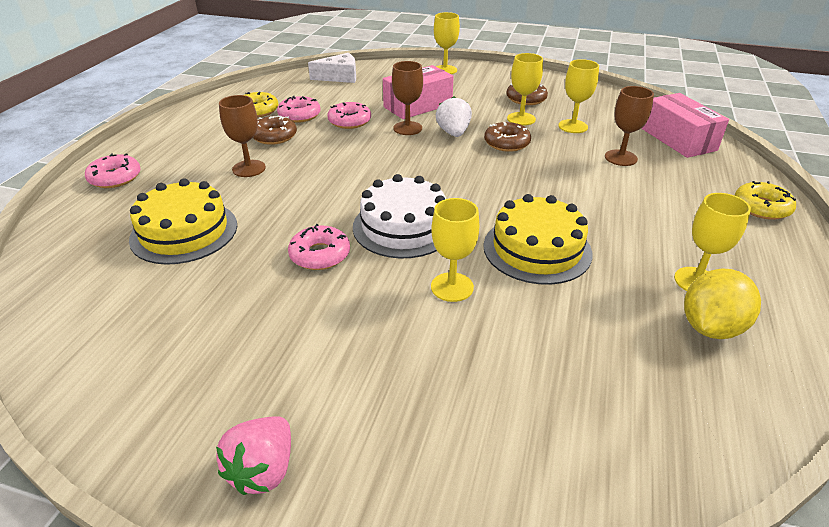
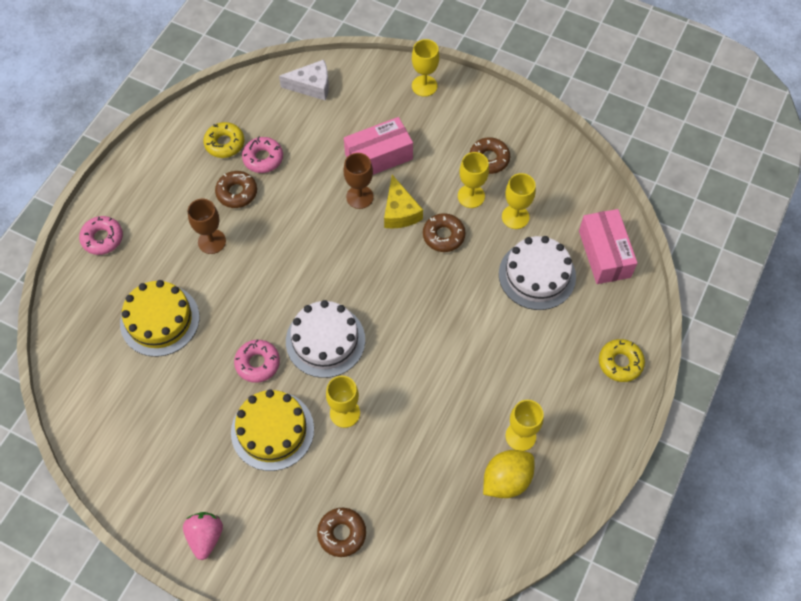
camera: 10 degrees right, 25 degrees up
pink strawberry [216,416,291,495] -> pink strawberry turned 150 degrees clockwise [183,512,223,560]
pink donut [327,102,371,129] -> none
white strawberry [436,96,472,137] -> yellow cheese [384,175,423,229]
yellow cake [483,194,592,285] -> yellow cake moved to [231,389,314,471]
brown goblet [605,86,654,166] -> white cake [499,236,576,310]
none -> brown donut [317,508,366,557]

